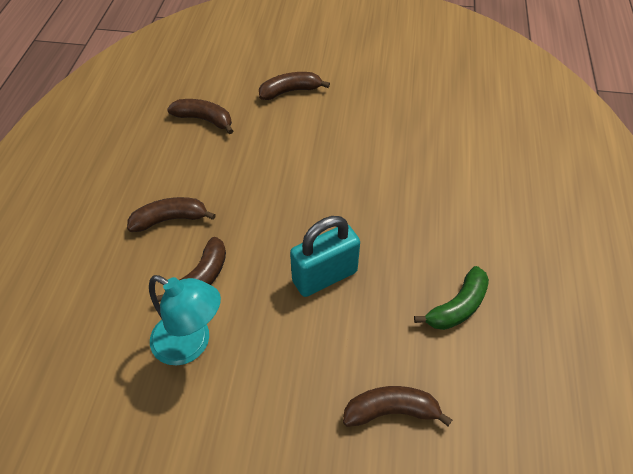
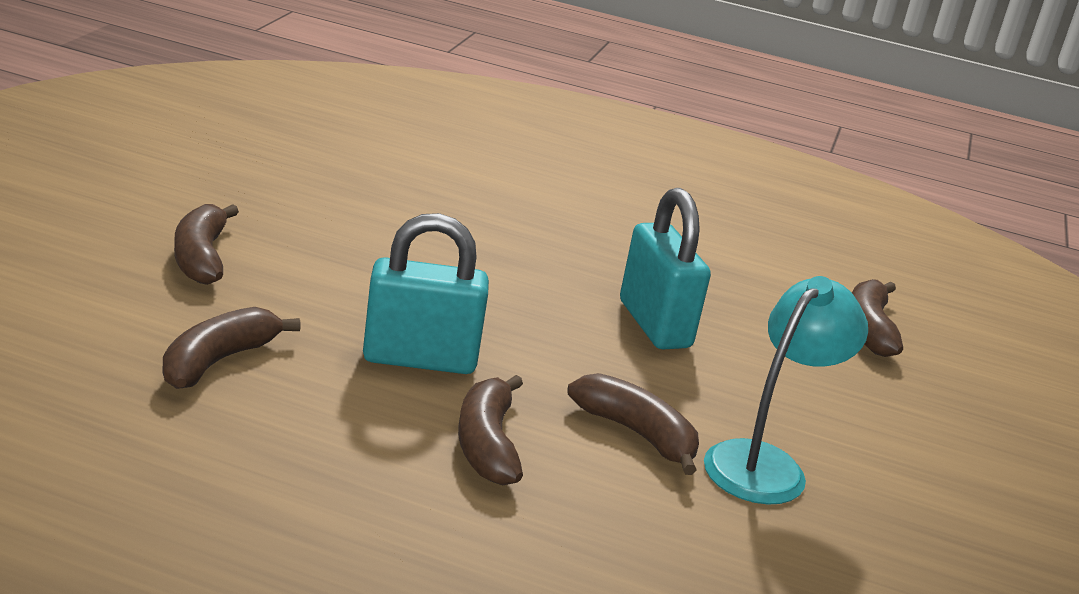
camera: 85 degrees left, 25 degrees down
green banana [414,266,489,330] -> none
none -> turquoise padlock [363,213,489,374]

